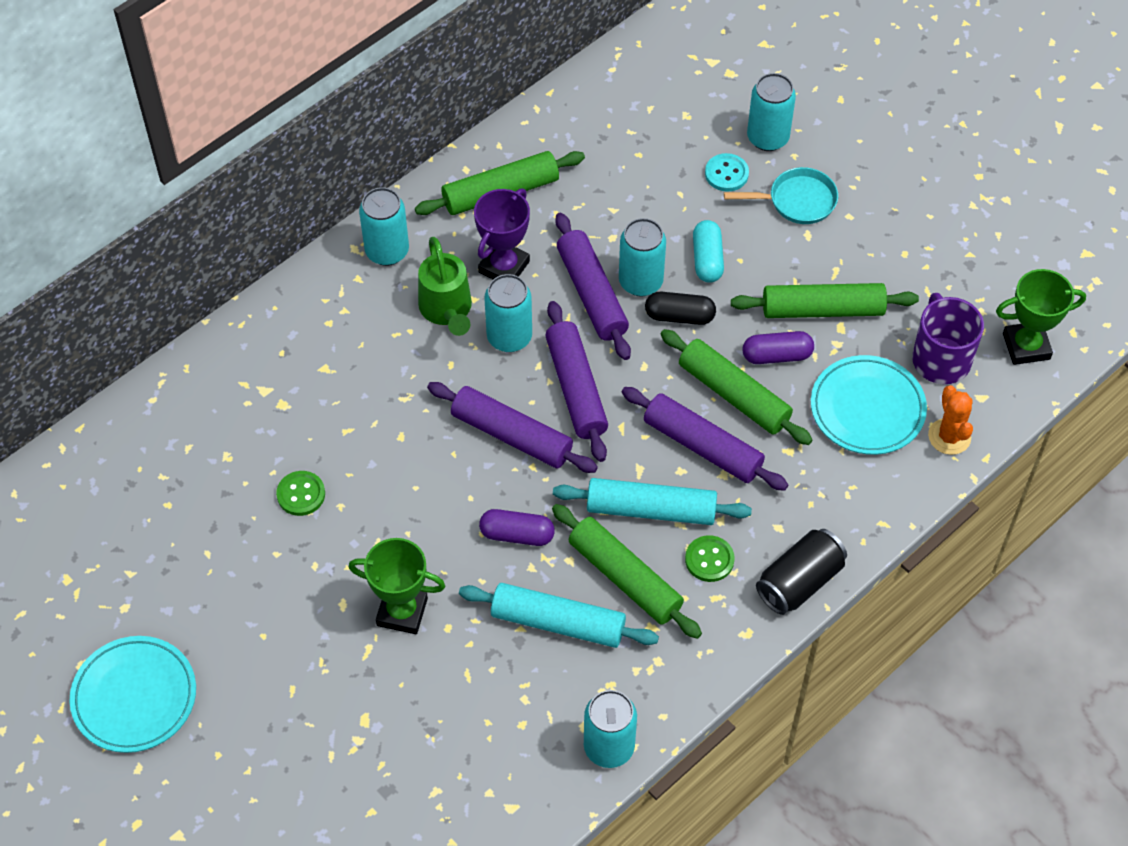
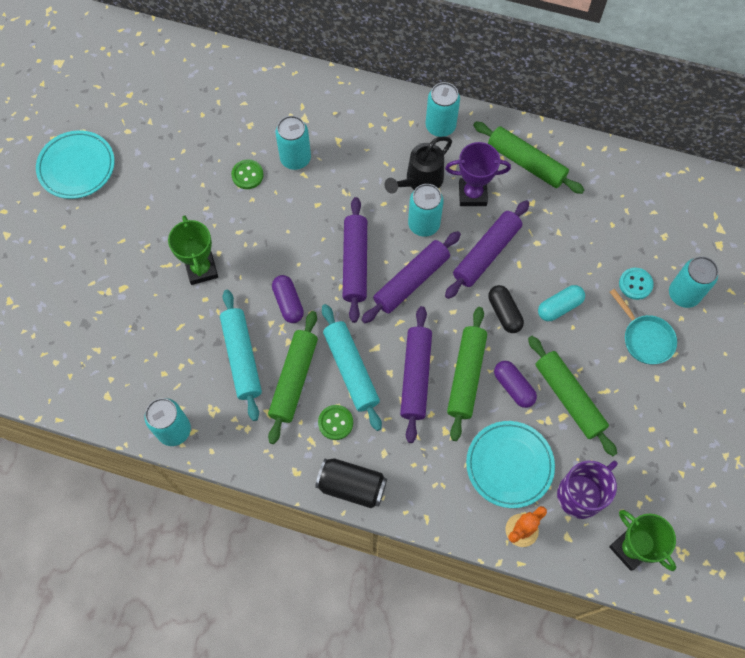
camera: 60 degrees right, 10 degrees up
green watering can [418,237,472,336] -> black watering can [384,136,452,194]
turquoise can [619,218,666,297] -> turquoise can moved to [275,116,311,170]

